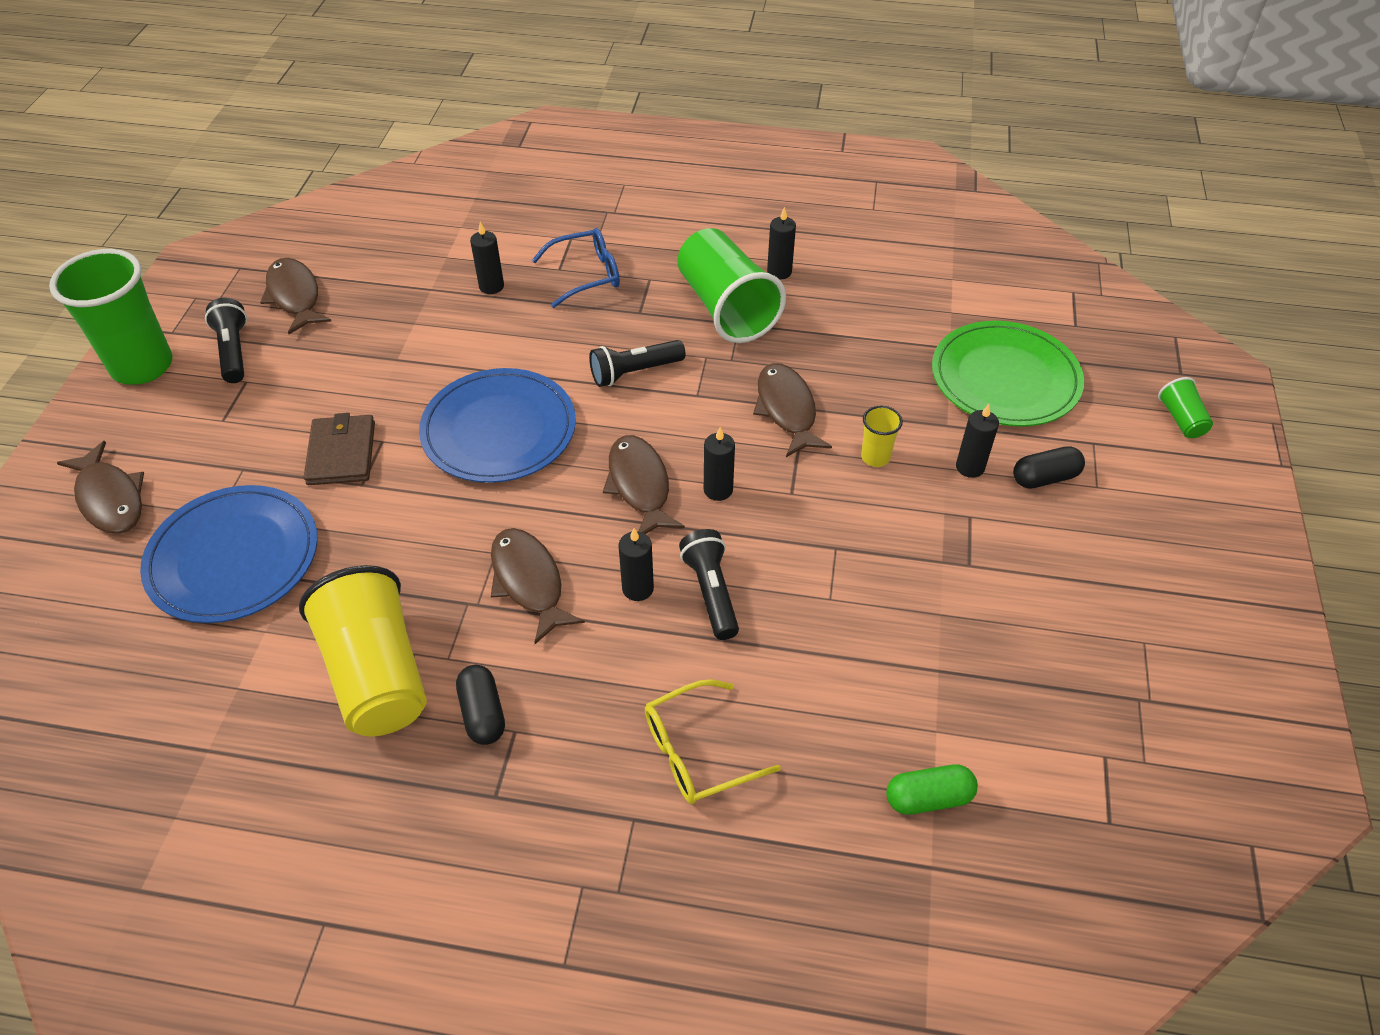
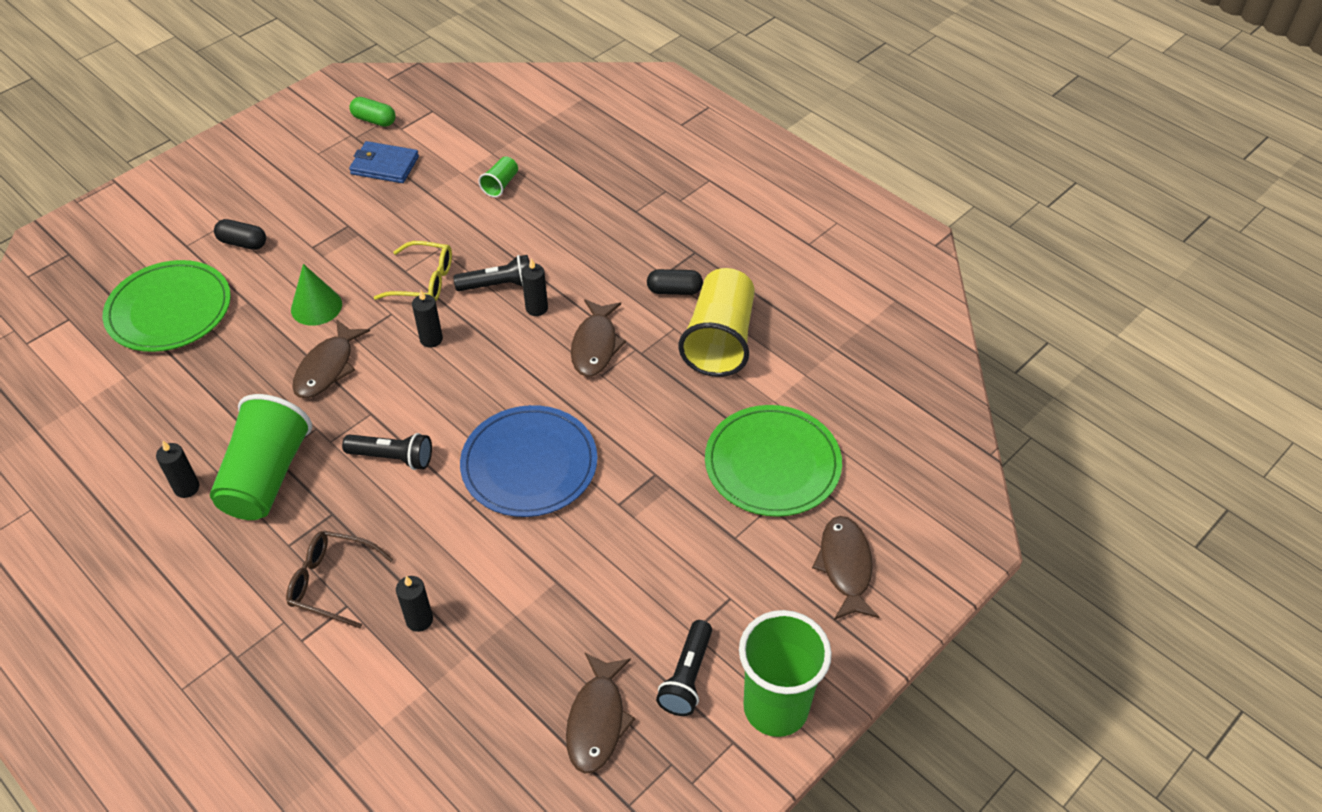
camera: 145 degrees left, 0 degrees up
blue plate [140,485,318,623] -> green plate [705,405,842,517]
brown wallet [304,413,375,485] -> none
black capsule [456,665,505,745] -> black capsule turned 75 degrees clockwise [647,269,703,295]
blue glasses [532,228,620,308] -> brown glasses [286,531,394,628]
brown fish [603,435,685,534] -> none
yellow glasses [645,679,781,804] -> yellow glasses moved to [374,241,452,301]
black flashlight [679,529,739,640] -> black flashlight turned 120 degrees counterclockwise [453,255,530,291]
yellow cup [861,406,903,467] -> green cone [291,264,342,326]
green capsule [886,765,978,815] -> green capsule moved to [349,97,396,127]
black candle [956,404,999,478] -> none
green cup [1158,377,1213,438] -> green cup moved to [478,156,518,198]
none -> blue wallet [349,141,419,183]

